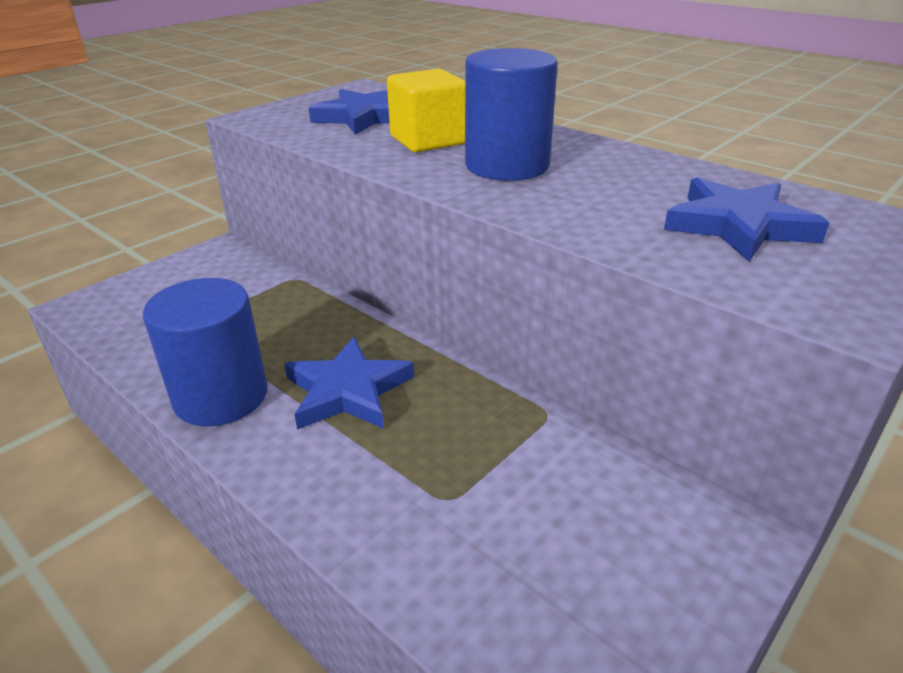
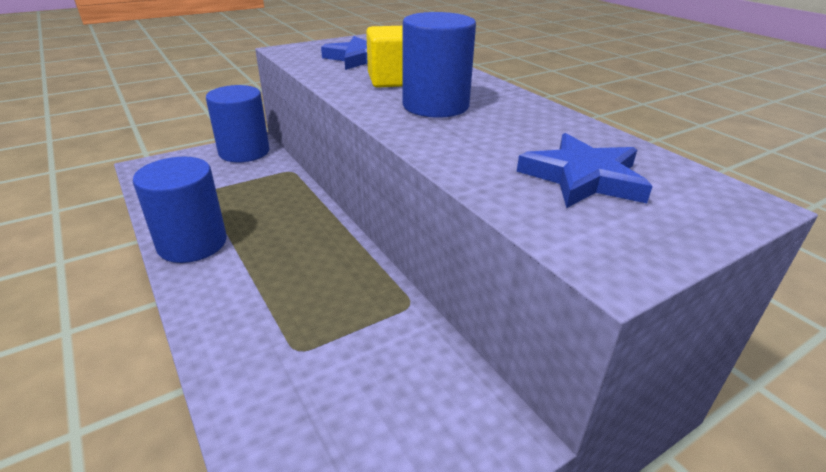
camera: 15 degrees right, 0 degrees up
blue star [284,337,414,430] -> none
none -> blue cylinder [206,85,270,162]

